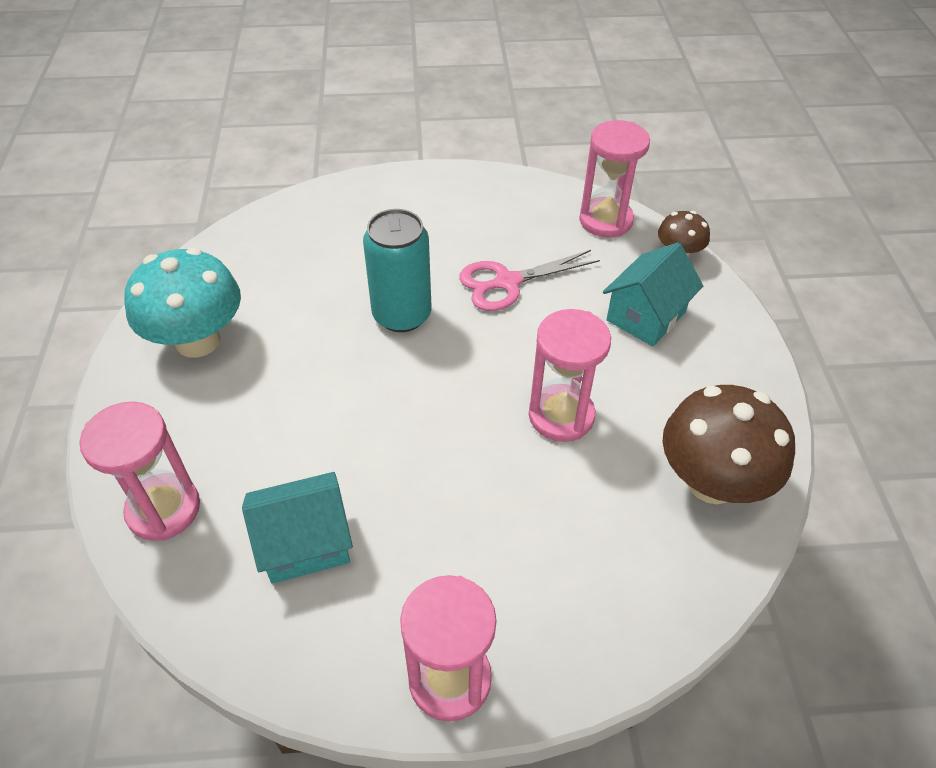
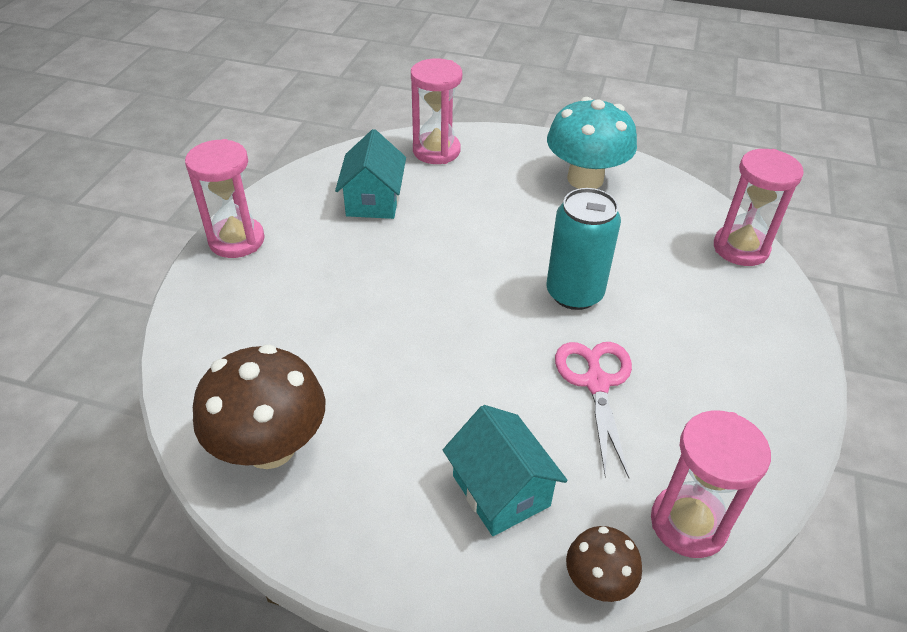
camera: 110 degrees right, 5 degrees down
pink hourglass [529,309,611,442] -> pink hourglass moved to [714,149,804,266]

